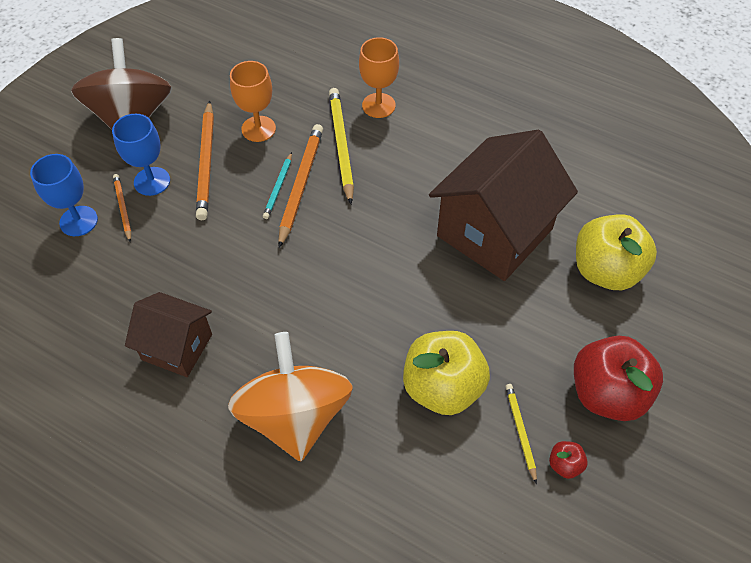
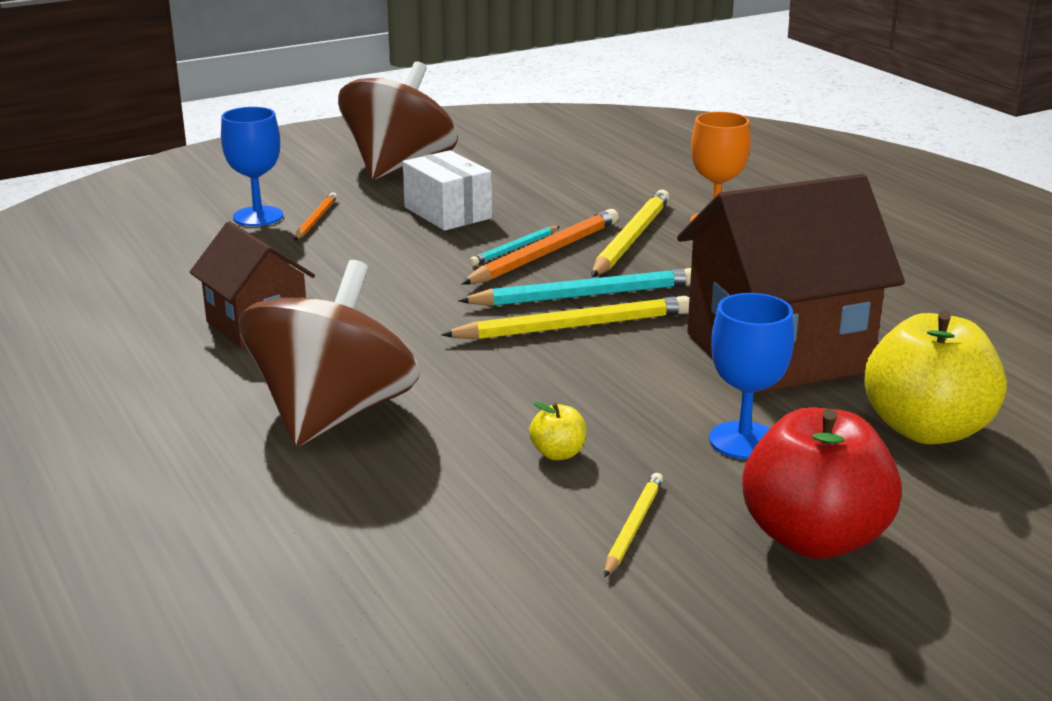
camera: 30 degrees right, 30 degrees down
blue goblet [112,114,170,196] -> blue goblet moved to [709,293,794,459]
orange pencil [196,101,214,220] -> white box [403,150,492,231]
orange spinning top [228,332,353,461] -> brown spinning top [239,260,419,446]
orange goblet [230,61,276,142] -> none
yellow apple [403,331,490,415] -> yellow apple [529,401,587,460], size x0.42
red apple [549,441,588,479] -> none
none -> yellow pencil [441,296,689,340]
none -> turquoise pencil [458,268,691,306]

